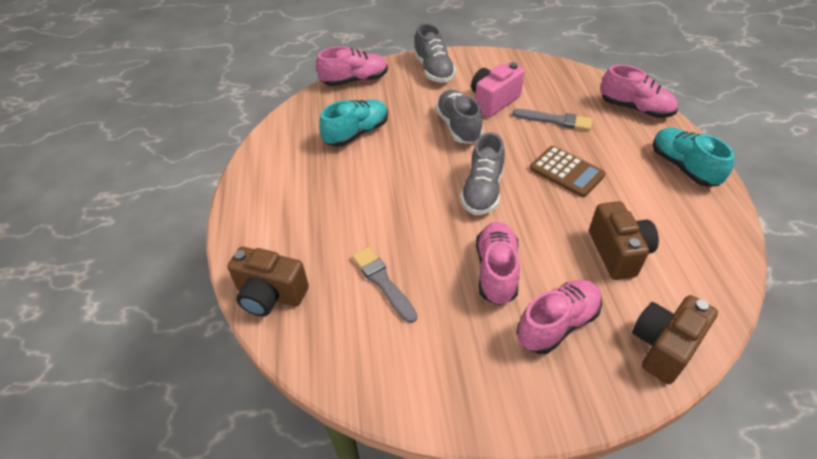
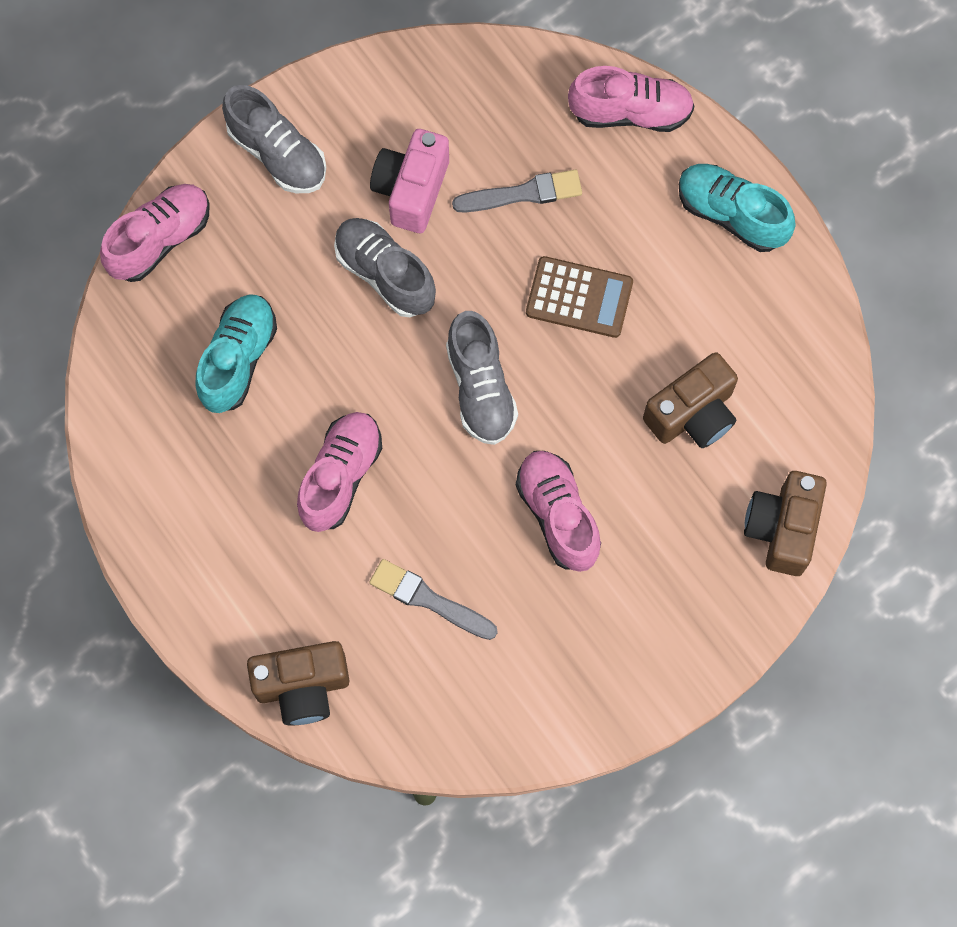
camera: 30 degrees left, 25 degrees up
pink shoe [517,280,602,354] -> pink shoe moved to [297,412,382,532]
brown camera [589,201,659,280] -> brown camera turned 90 degrees clockwise [643,352,738,448]

